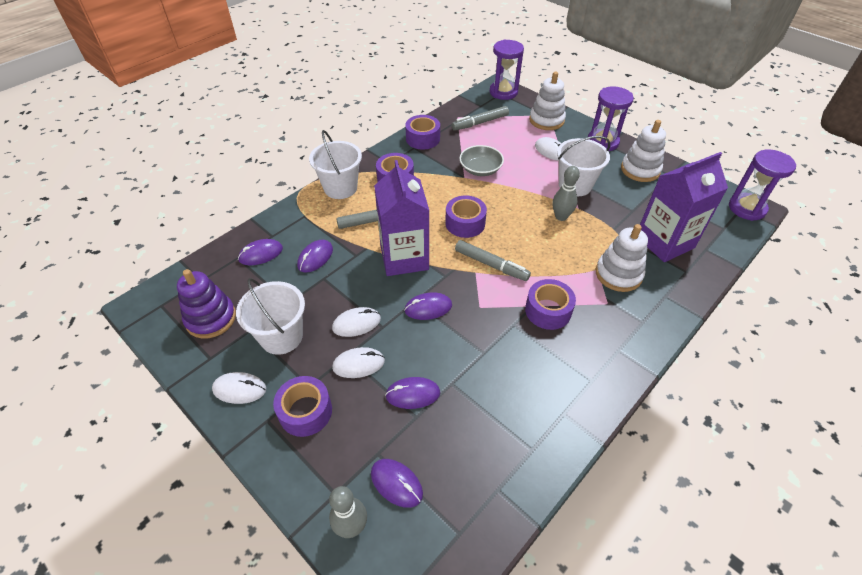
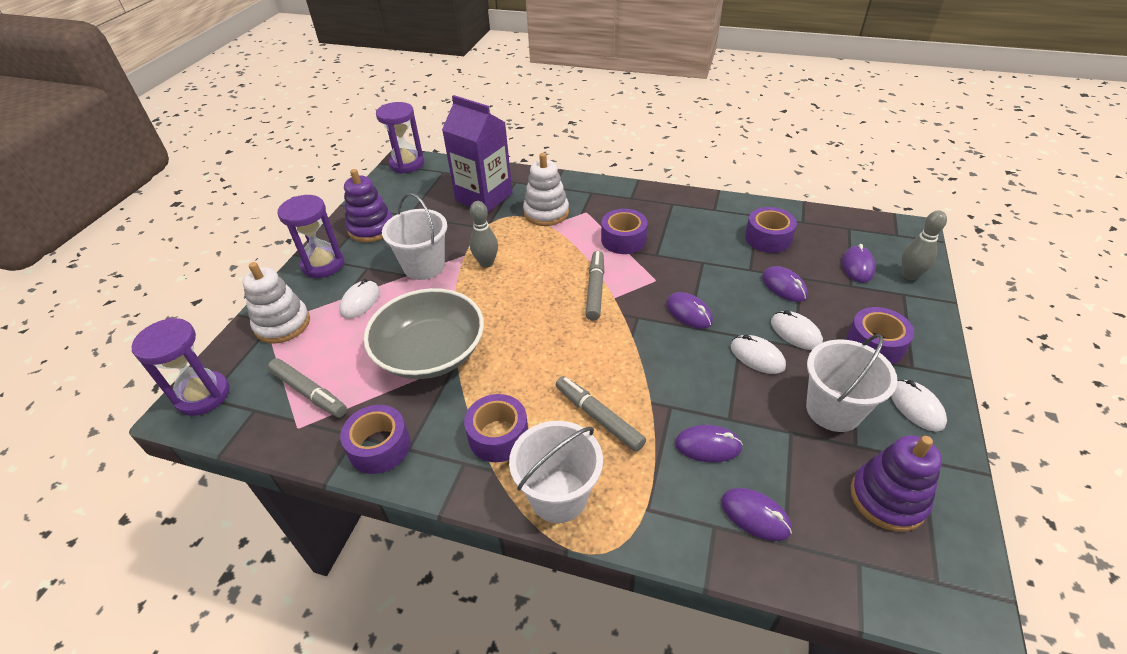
camera: 115 degrees left, 5 degrees down
purple carton [374,160,429,276] -> none
purple tape [445,195,487,238] -> purple tape moved to [745,207,797,253]
grey bowl [459,145,504,176] -> grey bowl [363,288,484,379], size x1.79
white stacking toy [621,120,666,182] -> purple stacking toy [344,169,393,243]

